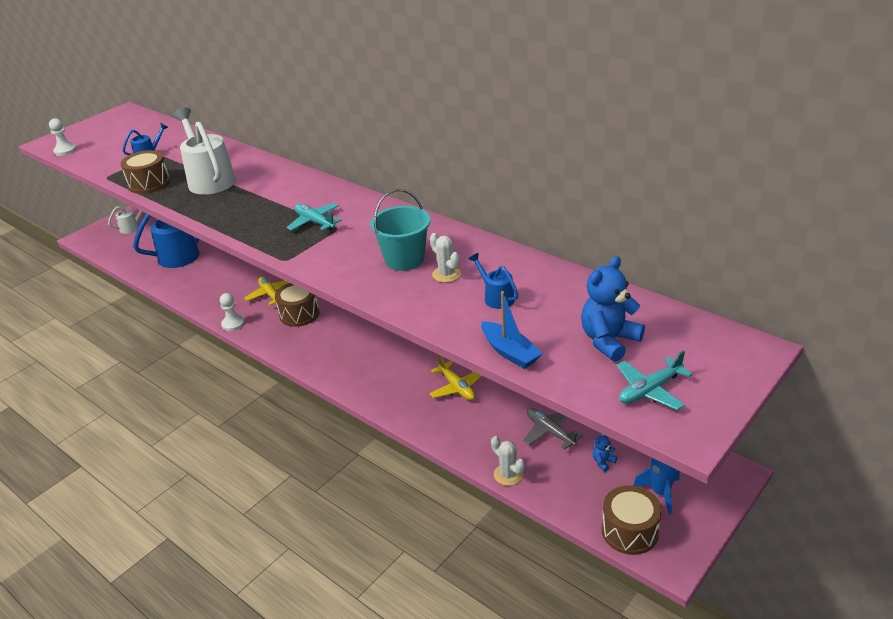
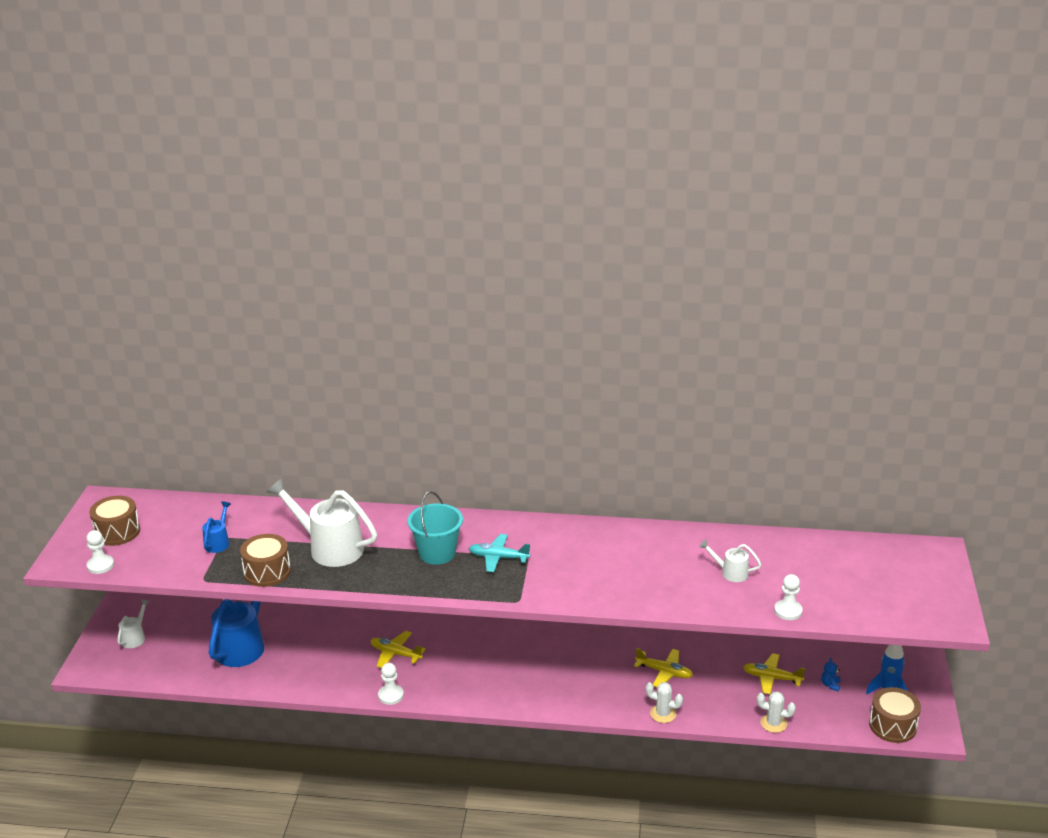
camera: 35 degrees left, 5 degrees down
brown drum [275,283,320,327] -> brown drum moved to [89,496,140,546]
turquoise bucket [370,189,431,271] -> turquoise bucket moved to [408,491,463,565]
white cactus [430,233,461,283] -> white cactus moved to [646,682,683,723]
blue watering can [469,253,518,309] -> white watering can [699,540,761,582]
blue boat [481,291,543,369] -> white pawn [774,574,803,620]
grey plane [523,408,583,450] -> yellow plane [743,653,805,694]
blue teddy bear [581,256,645,362] -> none
turquoise plane [617,350,693,410] -> none

